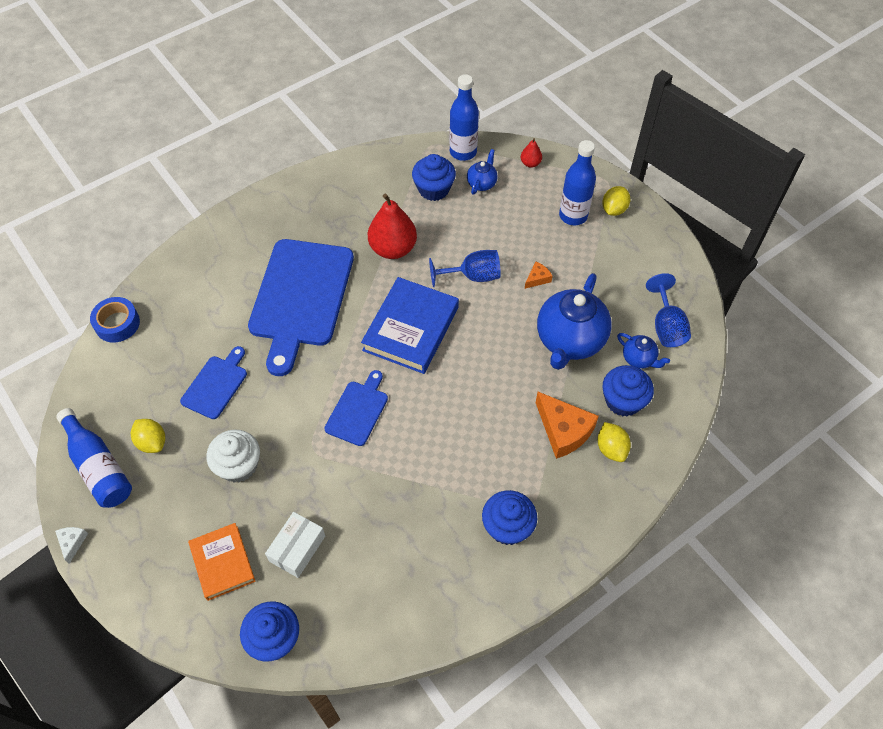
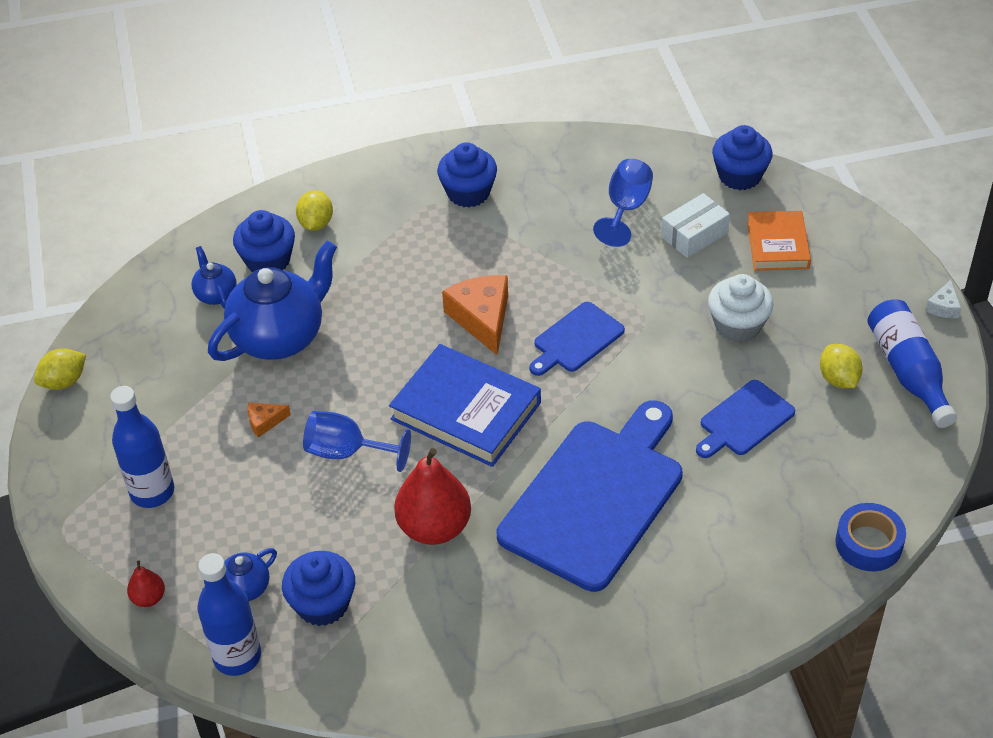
camera: 155 degrees left, 10 degrees down
blue book [361,277,459,374] -> blue book turned 75 degrees clockwise [389,344,541,467]
orange cheese [536,392,599,459] -> orange cheese moved to [442,275,508,355]
yellow lemon [602,186,630,216] -> yellow lemon moved to [34,348,86,390]
blue goblet [646,273,691,347] -> blue goblet moved to [593,159,653,247]

